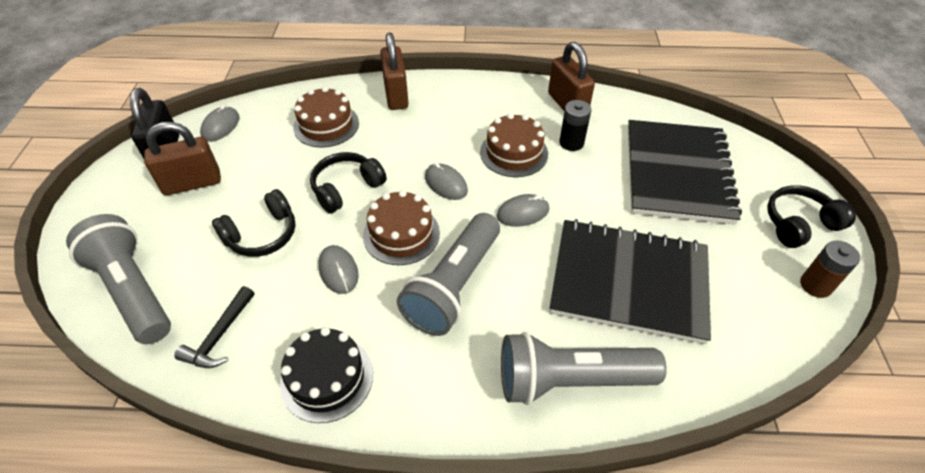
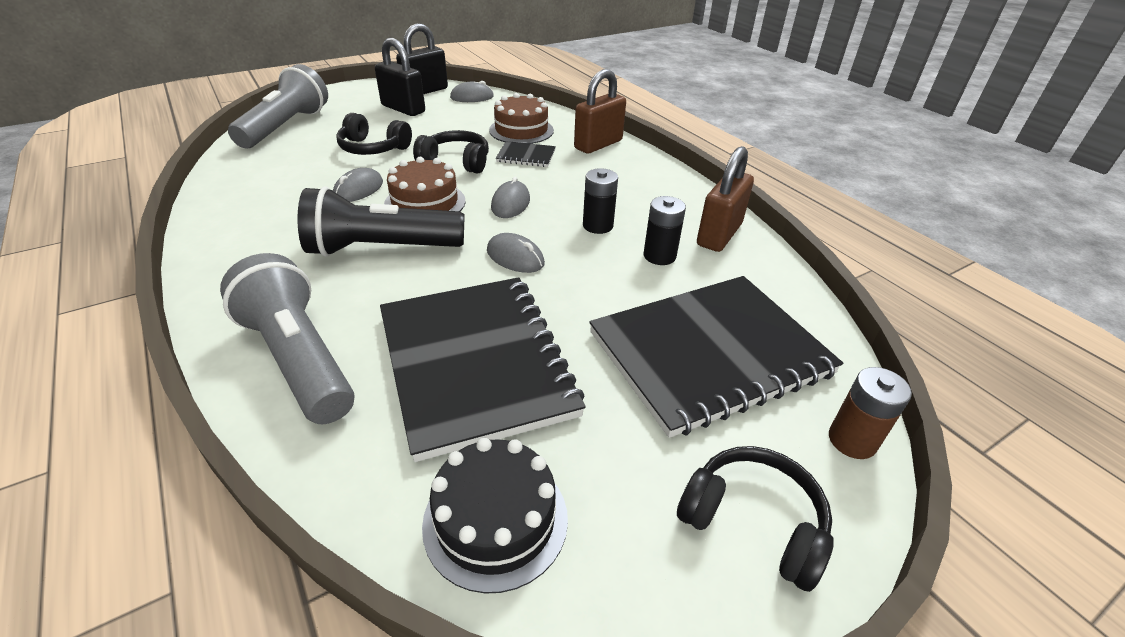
camera: 55 degrees right, 10 degrees down
brown padlock [144,122,221,195] -> black padlock [375,38,425,116]
black hammer [174,286,255,368] -> none
black cake [280,327,373,423] -> black cake moved to [422,438,568,594]
grey flashlight [397,213,500,336] -> black flashlight [298,186,464,257]
brown cake [480,113,548,177] -> black battery [583,168,618,234]
brown battery [800,240,860,298] -> brown battery moved to [829,367,912,459]
none -> black notebook [496,141,556,167]

